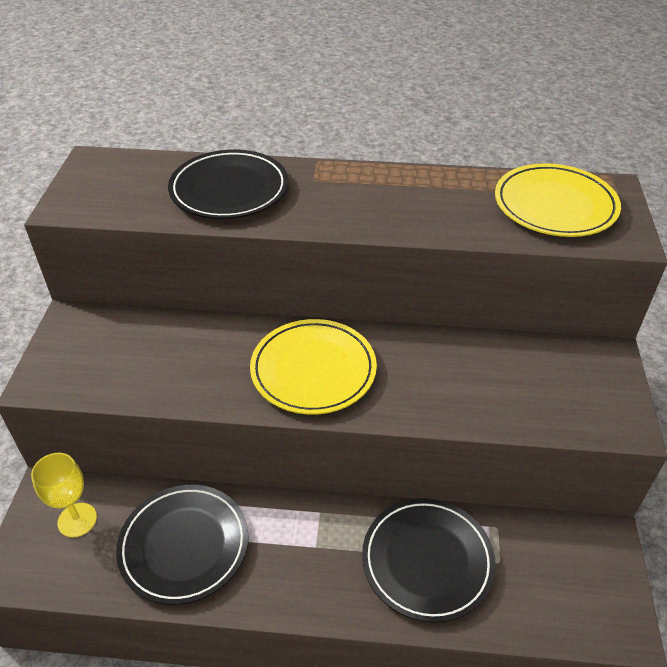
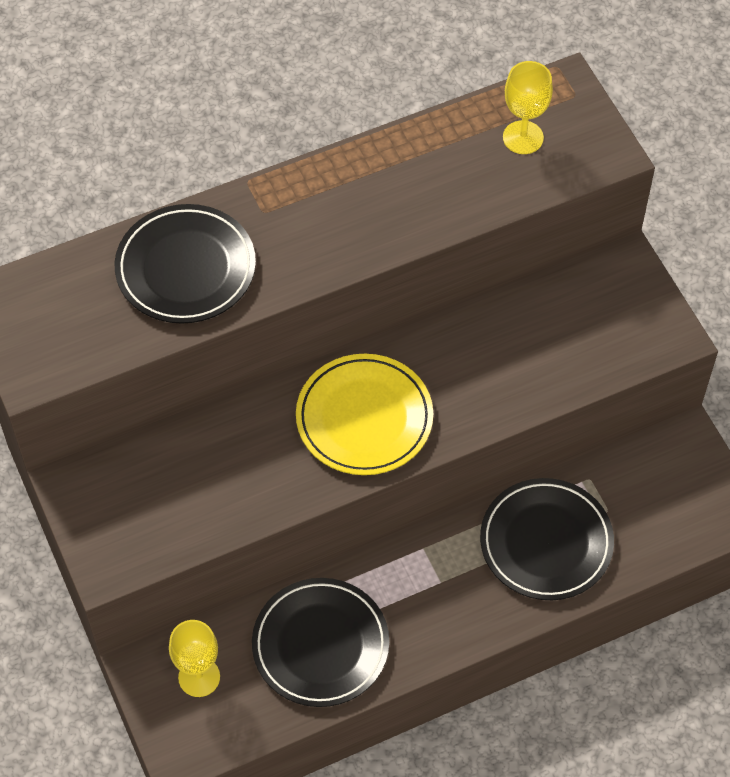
camera: 30 degrees left, 15 degrees up
yellow plate [495,163,621,237] -> yellow goblet [503,61,553,154]

